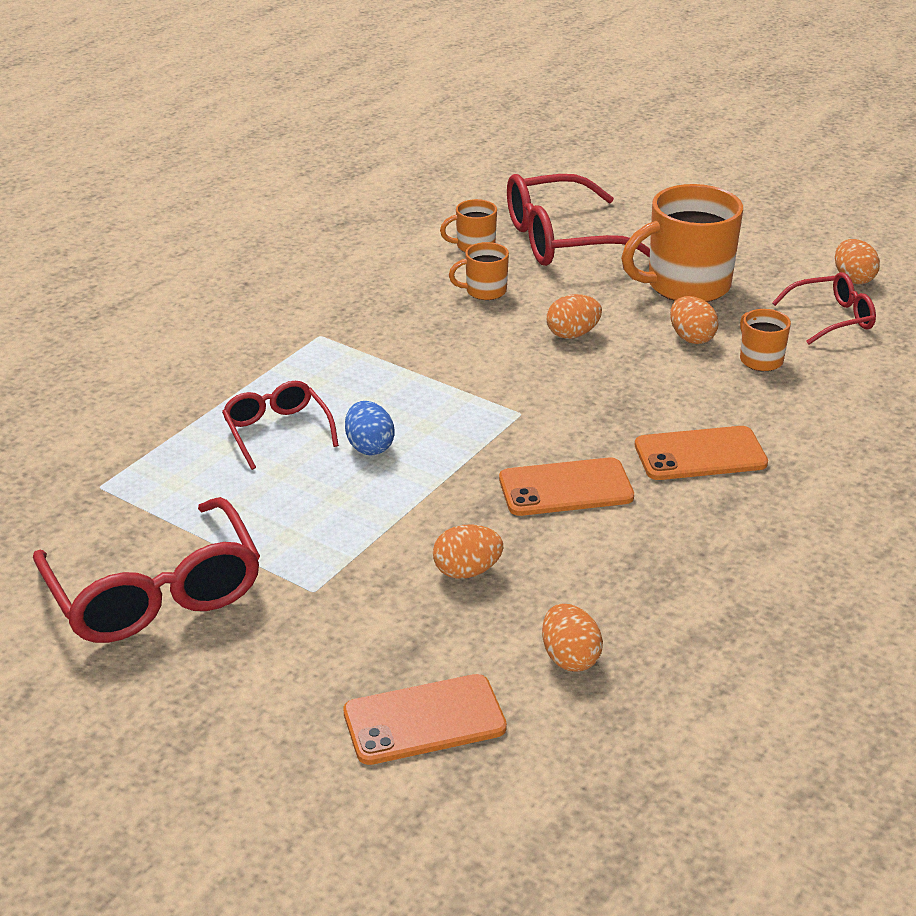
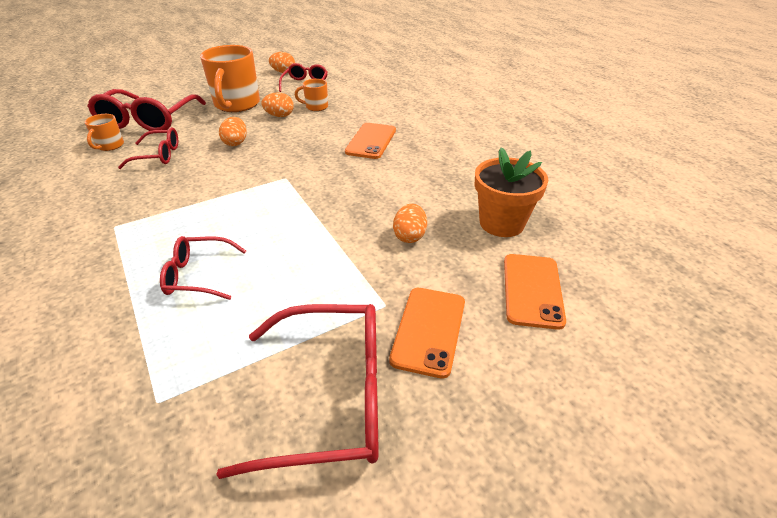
camera: 65 degrees left, 5 degrees up
blue egg [345,401,395,456] -> none
orange mug [449,242,509,300] -> red glasses [118,127,178,169]
orange phone [499,457,634,516] -> orange phone moved to [389,288,465,379]
orange egg [542,604,603,672] -> orange flower pot [474,147,548,237]

